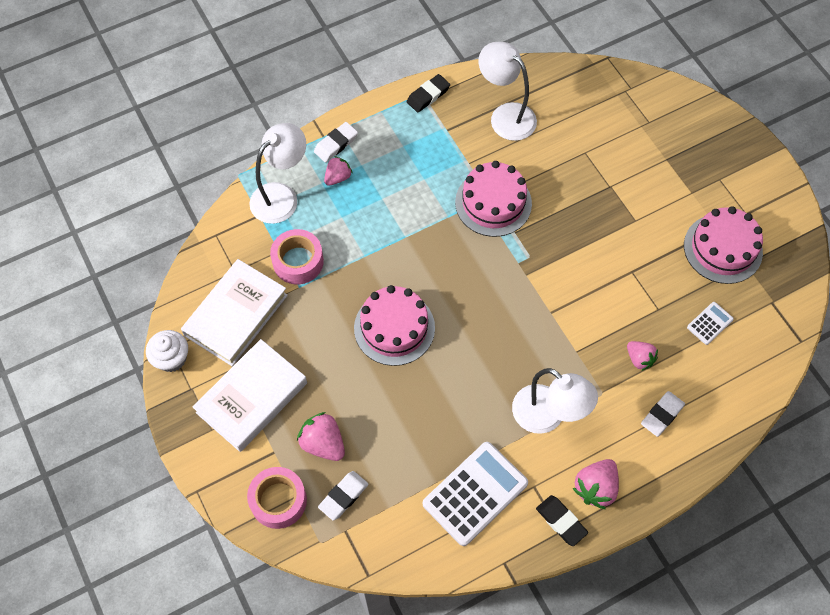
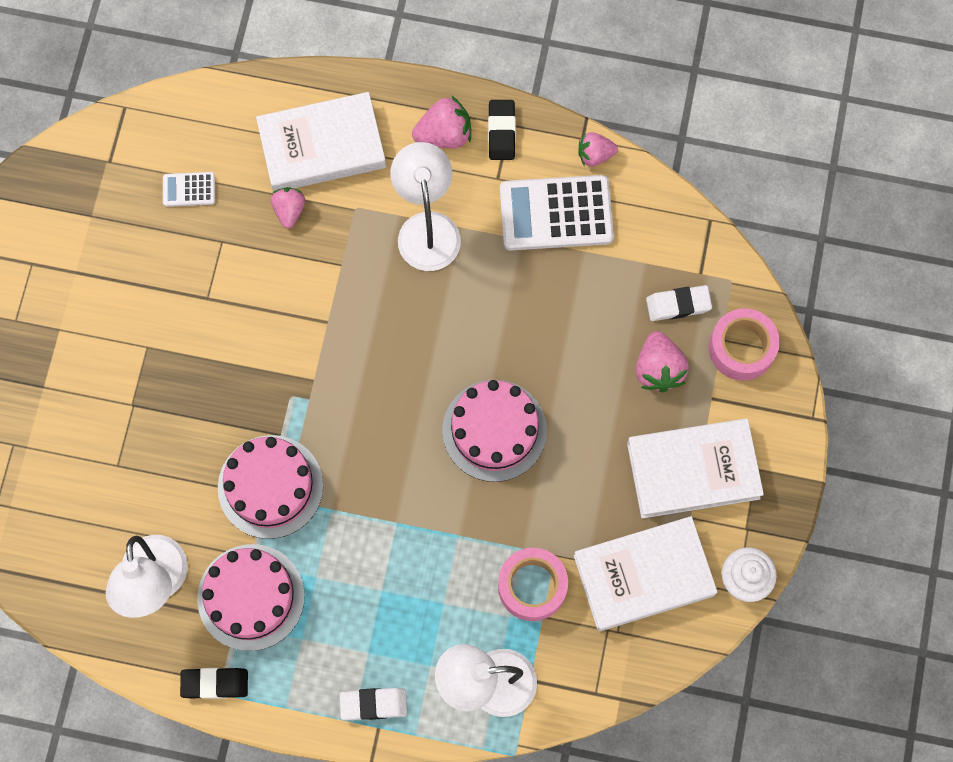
camera: 140 degrees left, 10 degrees up
pink strawberry [324,156,352,186] -> pink strawberry moved to [578,132,618,167]
white eraser [641,391,685,437] -> white book [256,92,386,192]
pink cake [684,206,763,284] -> pink cake moved to [197,544,305,651]

